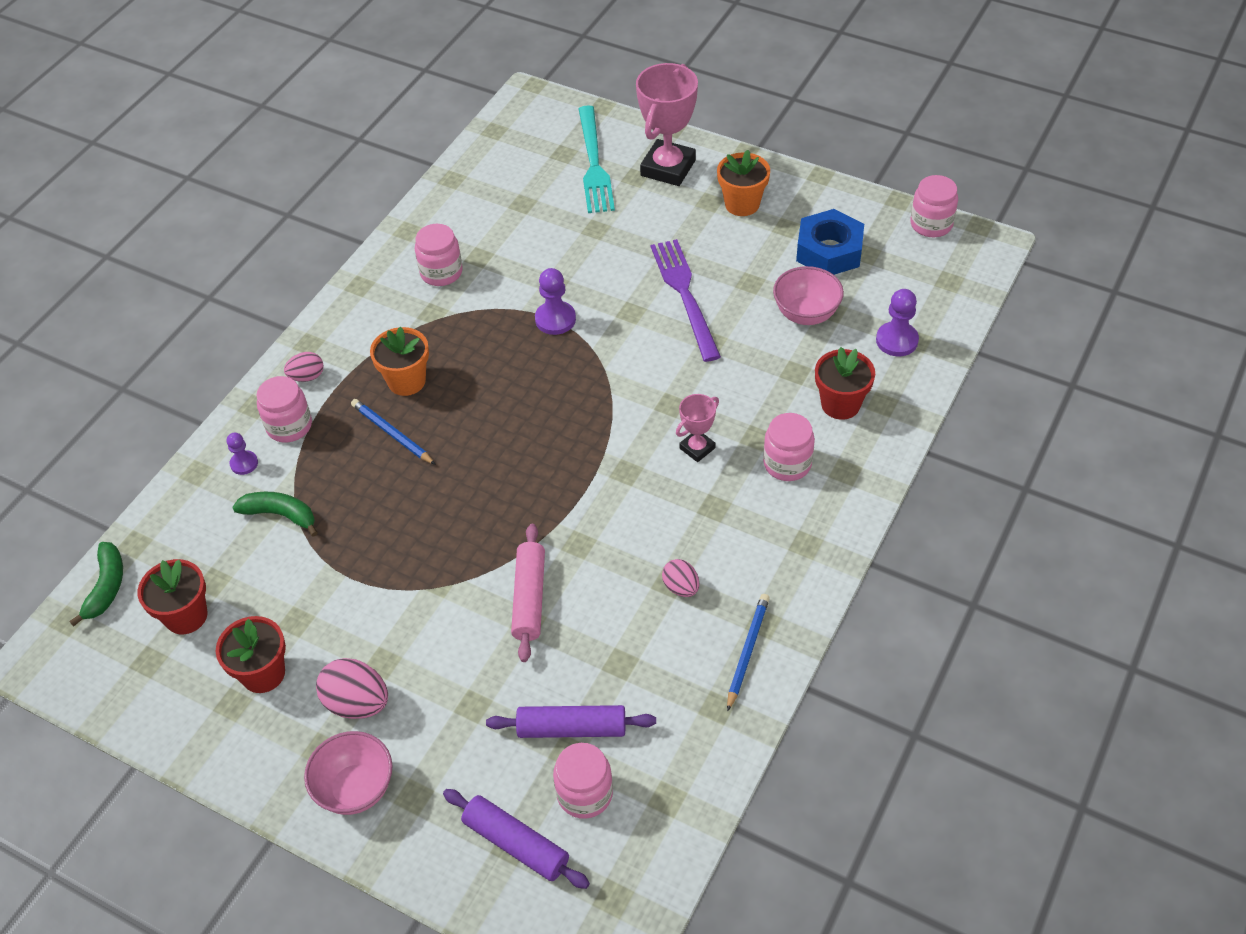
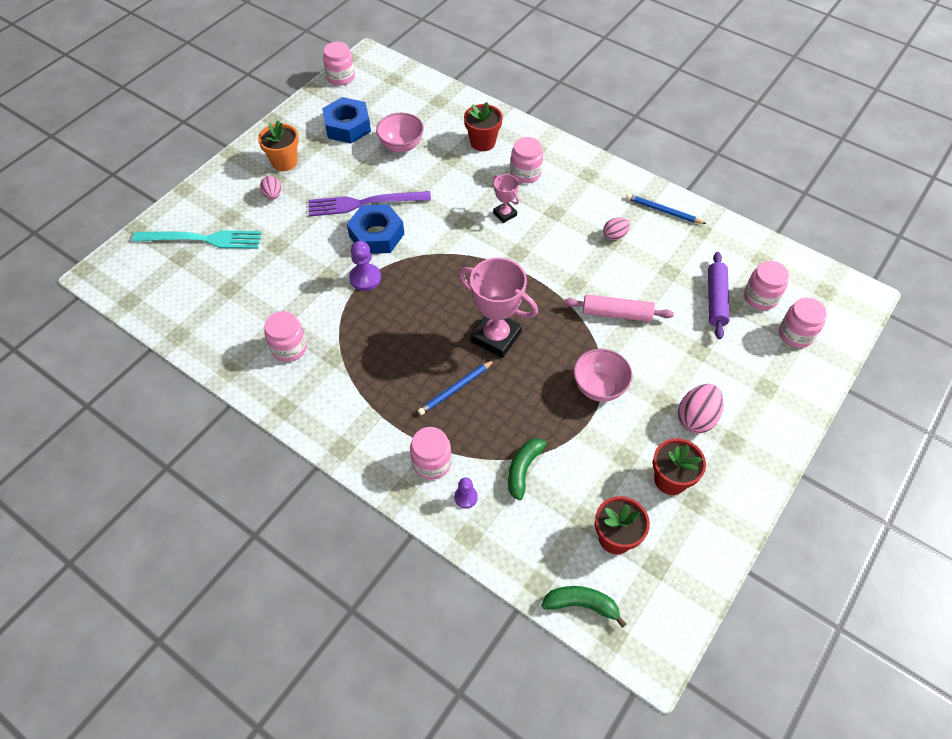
camera: 85 degrees left, 5 degrees up
pink egg [284,352,324,382] -> pink egg moved to [260,176,281,200]
pink bowl [304,731,393,815] -> pink bowl moved to [573,349,632,402]
orange flower pot [370,327,429,396] -> none
purple rolling pin [443,789,590,889] -> pink jar [779,298,827,348]
pink trophy [636,63,698,186] -> pink trophy moved to [459,258,538,358]
purple pawn [876,289,919,356] -> none
none -> blue nut [347,204,404,254]

